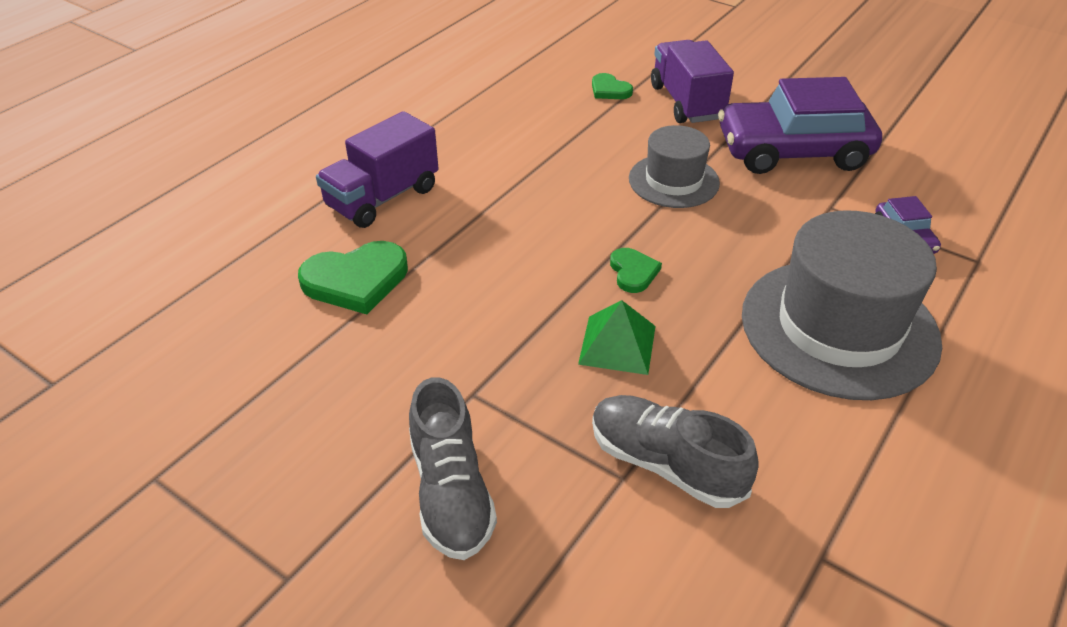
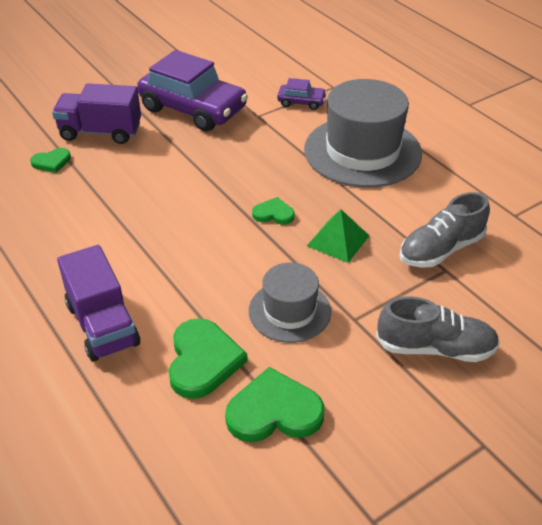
camera: 70 degrees left, 0 degrees up
grey hat [629,125,720,208] -> grey hat moved to [249,263,331,343]
purple car [718,77,882,174] -> purple car turned 75 degrees counterclockwise [137,50,248,132]
none -> green heart [225,367,325,442]

